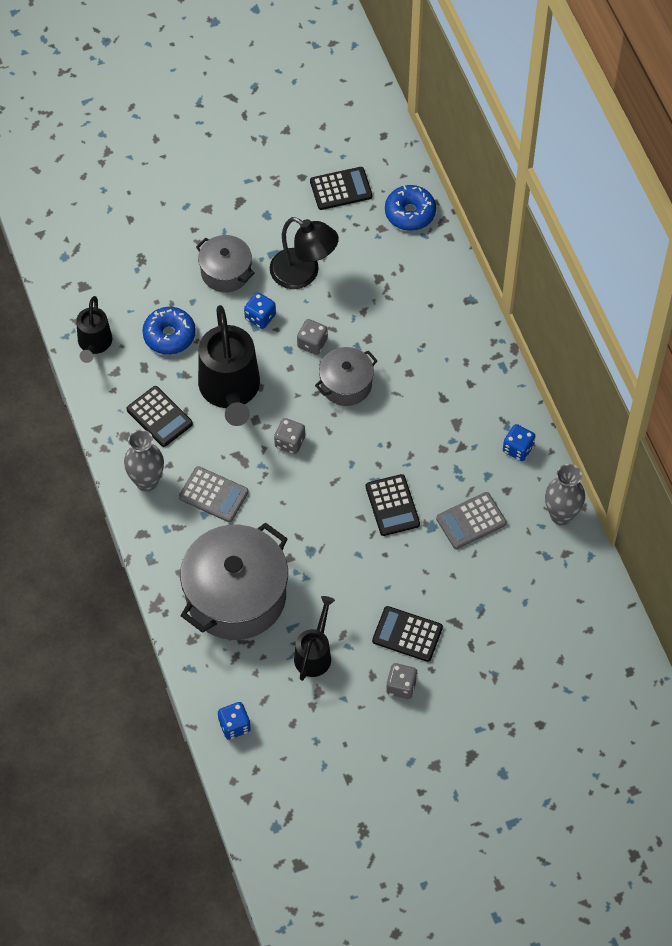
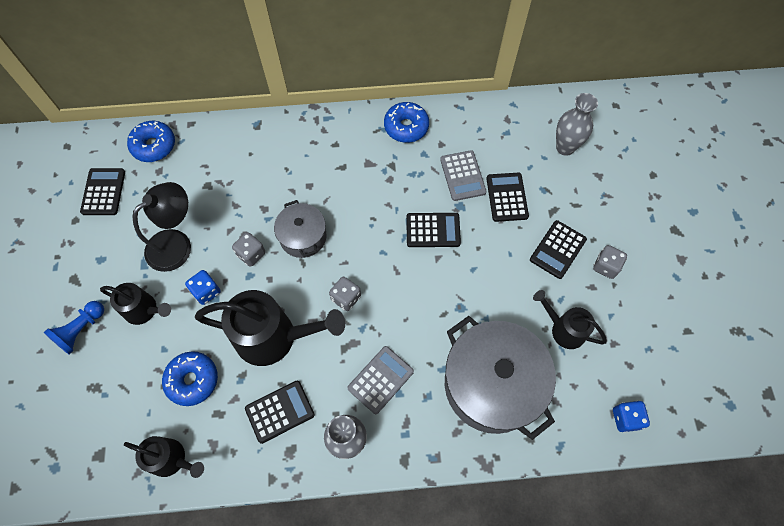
camera: 75 degrees left, 5 degrees up
grey pot [196,235,255,292] -> black watering can [100,283,171,325]
blue dice [503,424,535,461] -> blue donut [384,102,429,143]
grey vase [545,464,585,525] -> grey vase moved to [556,93,598,156]
none -> blue pawn [44,301,104,354]
none -> black calculator [486,173,529,222]

